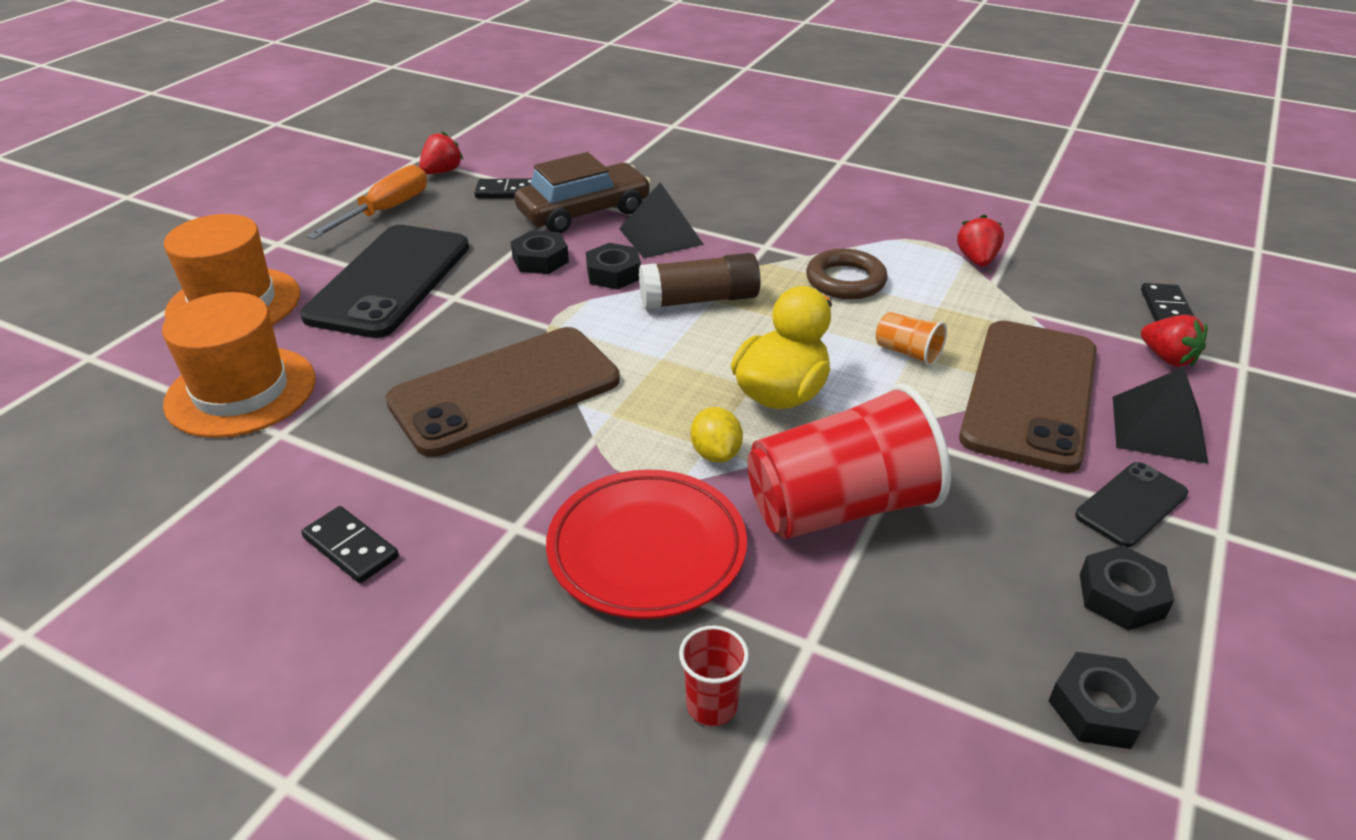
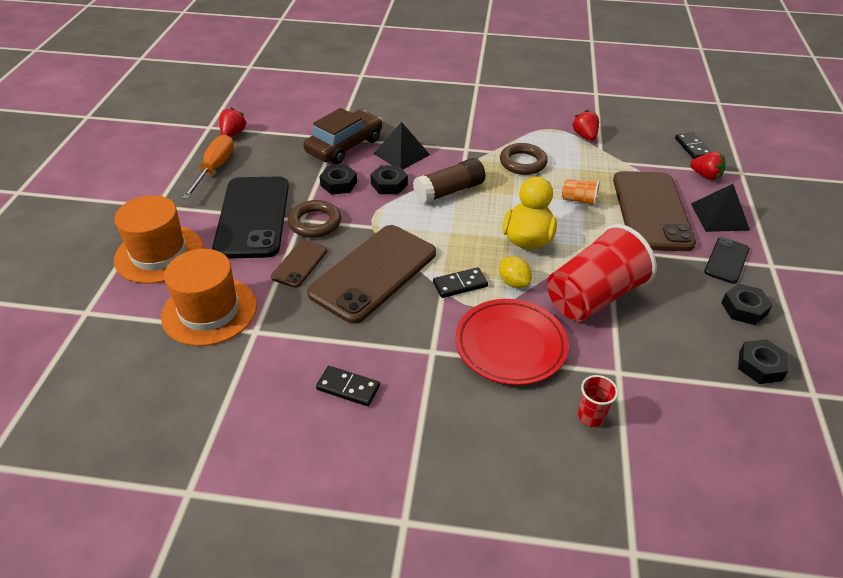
camera: 20 degrees left, 5 degrees up
black domino [475,179,532,198] -> black domino moved to [433,267,488,298]
none -> brown phone [271,240,328,288]
none -> brown ring [288,200,341,238]

